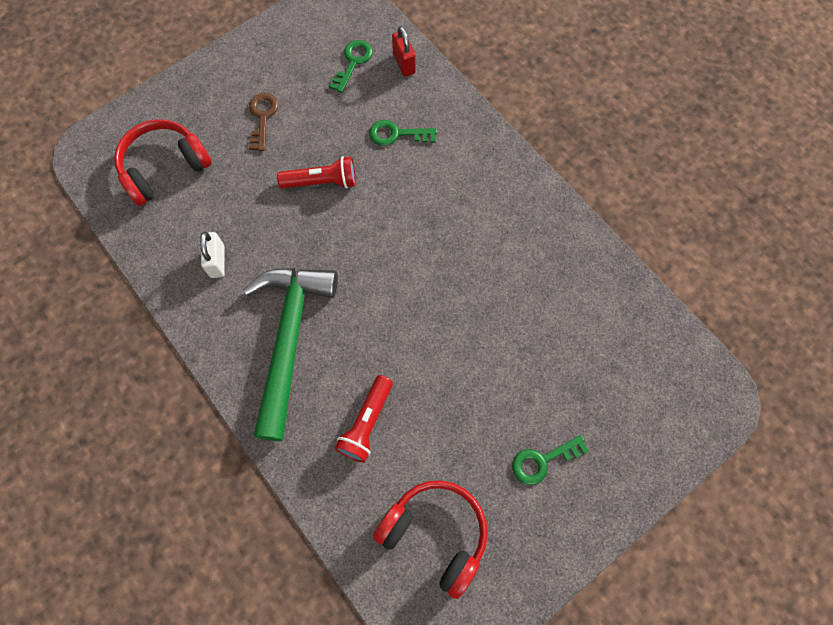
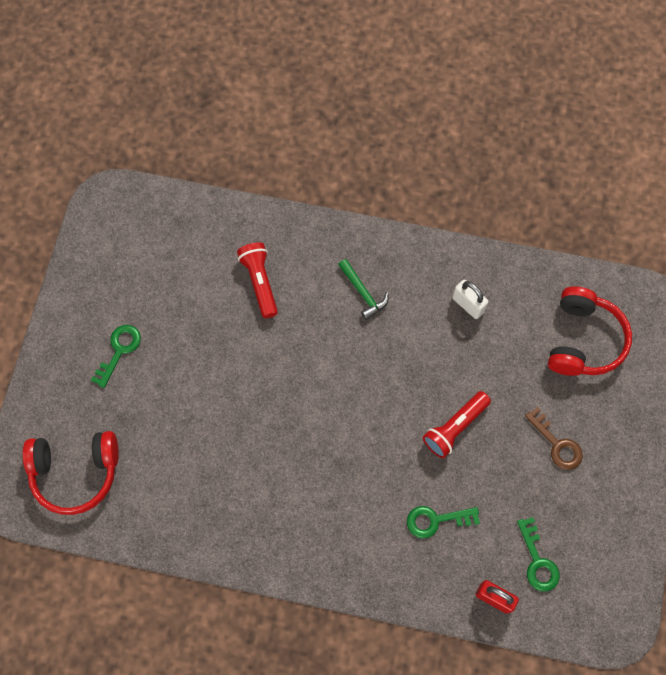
camera: 140 degrees right, 0 degrees up
green hammer [243,268,338,441] -> green hammer [338,259,389,320], size x0.41
green key [369,120,437,146] -> green key turned 150 degrees counterclockwise [407,506,480,538]
red headphones [373,480,488,599] -> red headphones moved to [22,431,119,515]

